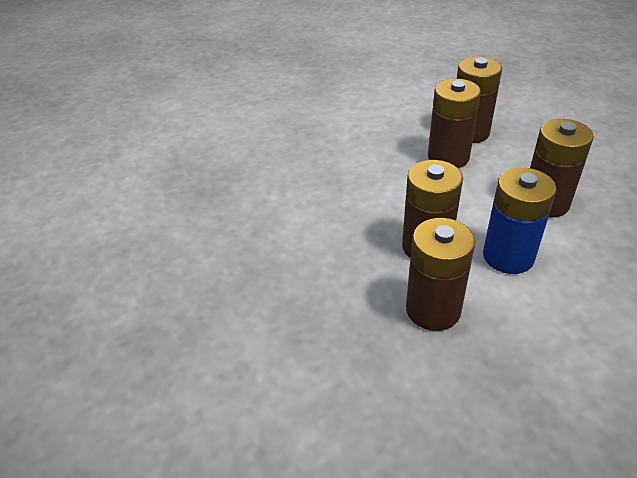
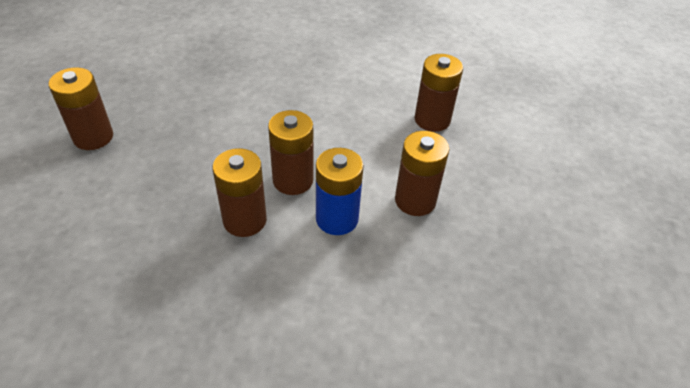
camera: 30 degrees right, 5 degrees up
brown battery [428,79,481,168] -> brown battery moved to [49,67,113,150]

